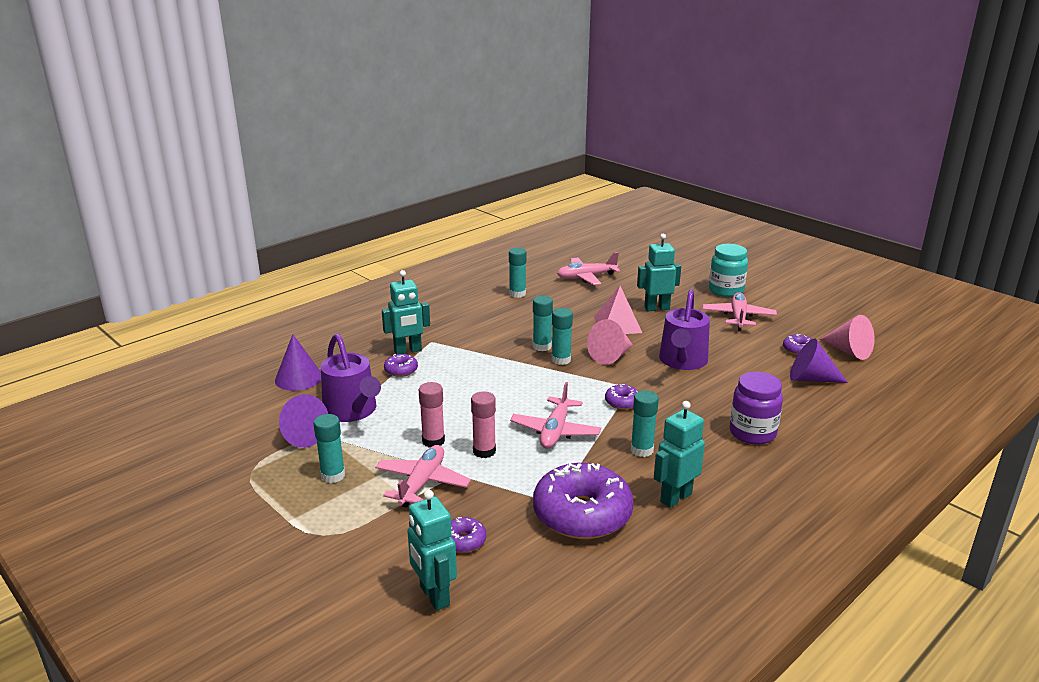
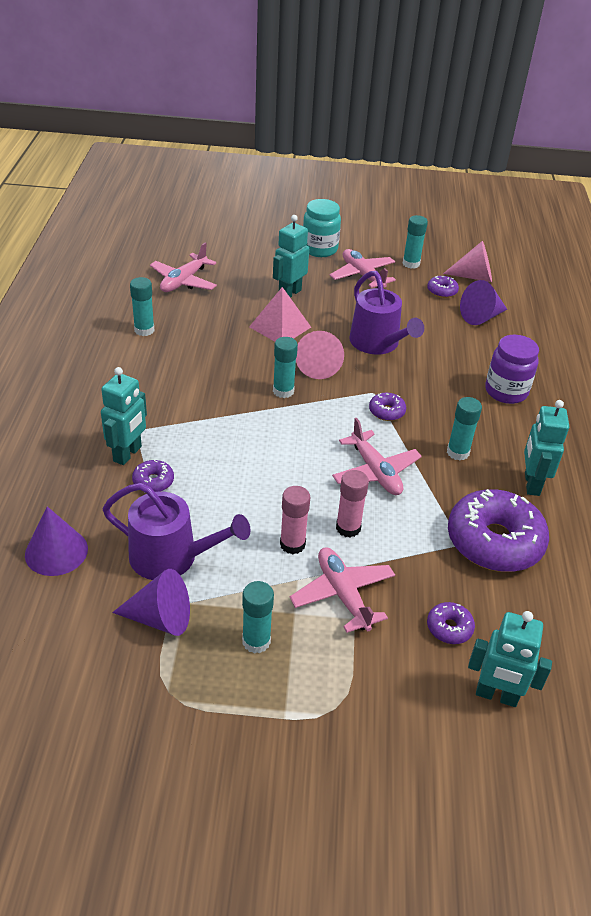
camera: 45 degrees left, 15 degrees up
turquoise glue stick [533,296,553,351] -> turquoise glue stick moved to [403,215,428,269]

